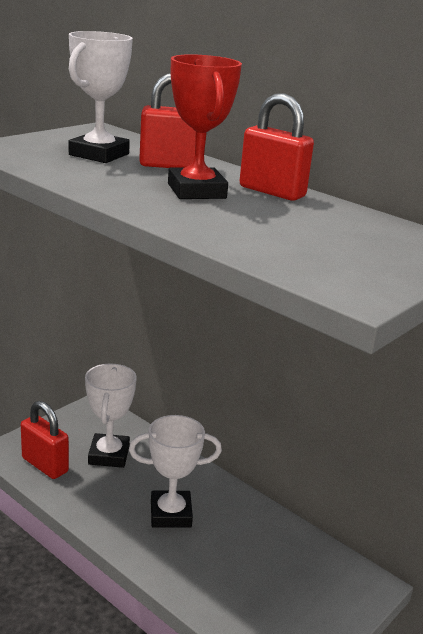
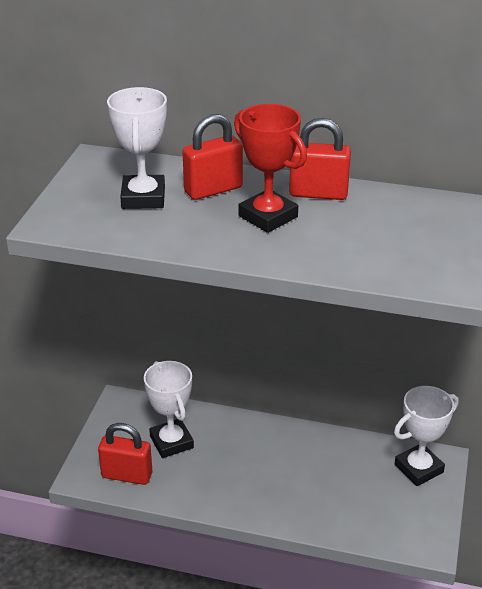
camera: 25 degrees left, 10 degrees up
white trophy [129,415,222,528] -> white trophy moved to [394,386,459,486]

